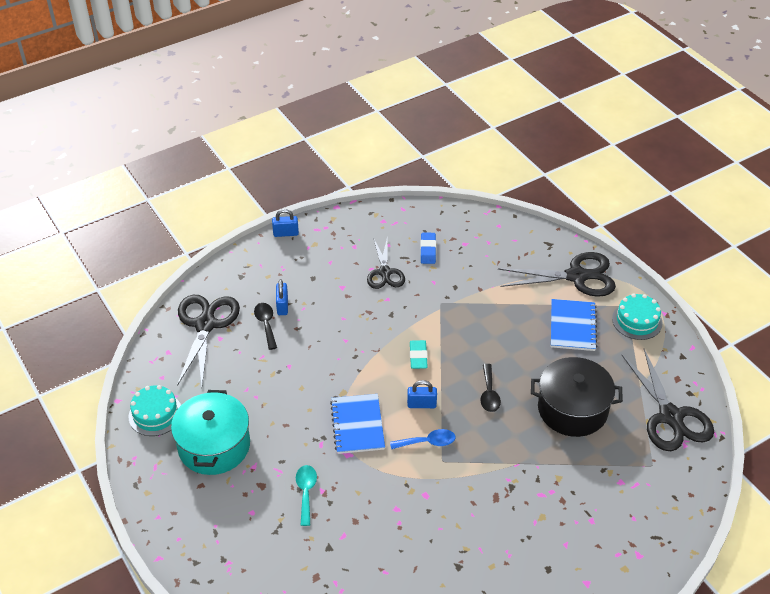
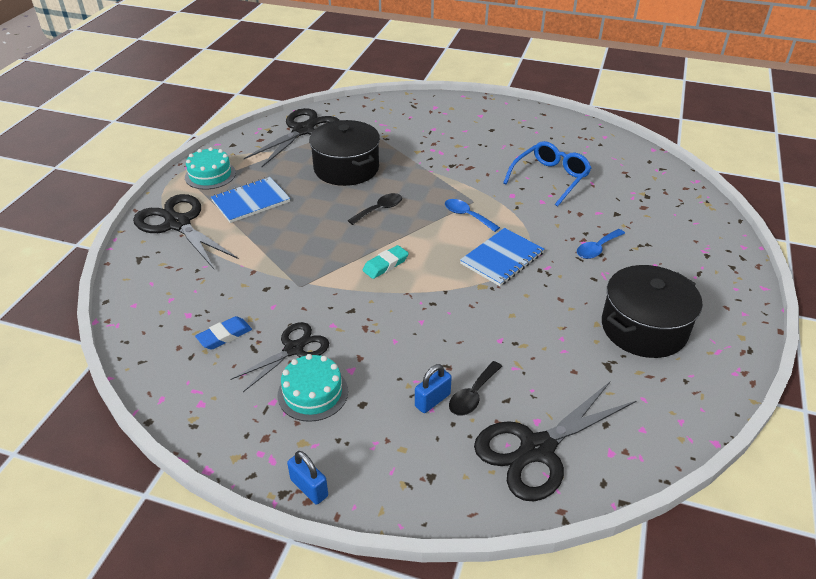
camera: 130 degrees left, 5 degrees down
turquoise cake [129,385,181,436] -> turquoise cake moved to [278,354,348,422]
turquoise pot [171,390,250,475] -> black pot [602,265,703,358]
turquoise spoon [296,465,317,526] -> blue spoon [577,229,625,259]
blue padlock [407,380,437,408] -> none
none -> blue glasses [503,141,591,207]

